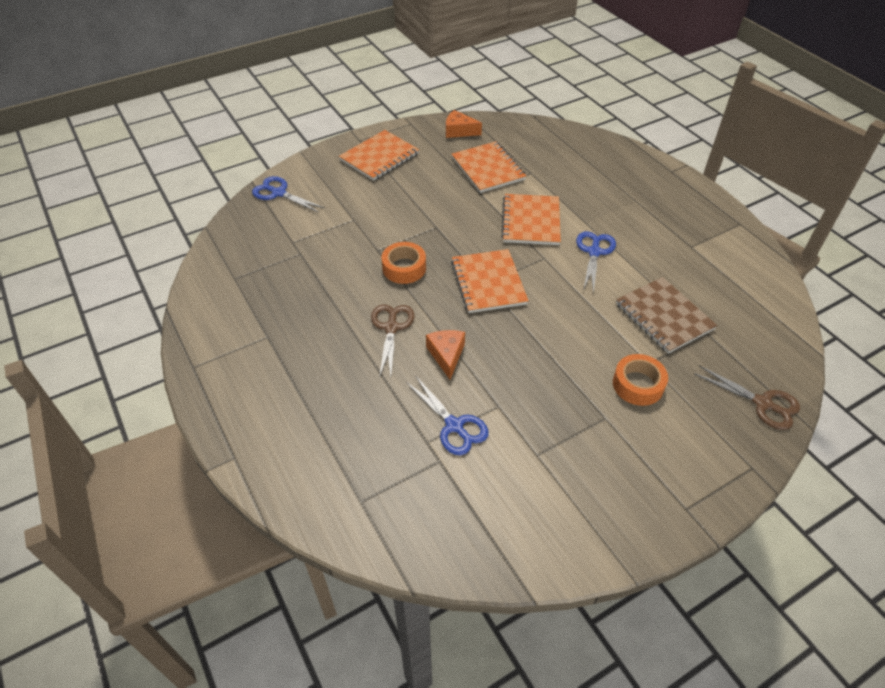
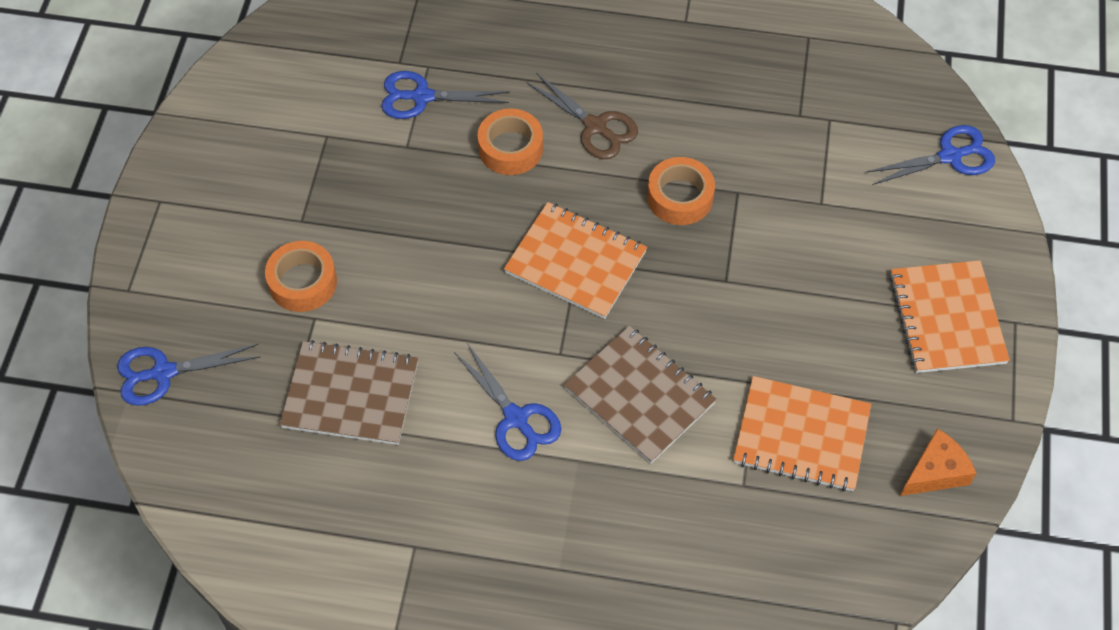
camera: 130 degrees right, 10 degrees up
orange cheese [426,330,465,379] -> orange tape [478,109,543,175]
orange notebook [501,194,561,245] -> brown notebook [564,326,717,463]
brown scissors [694,365,800,430] -> blue scissors [117,344,260,406]

